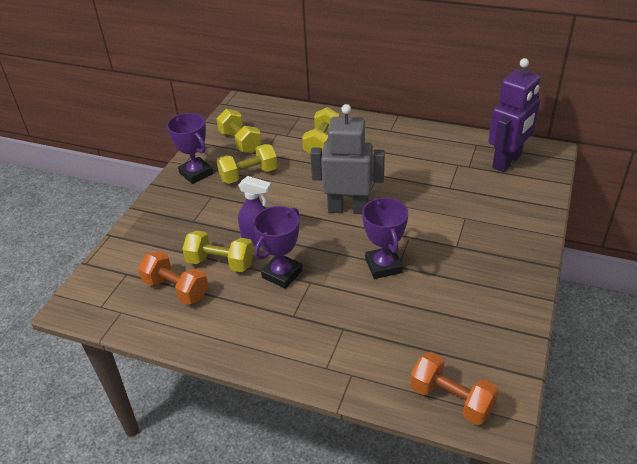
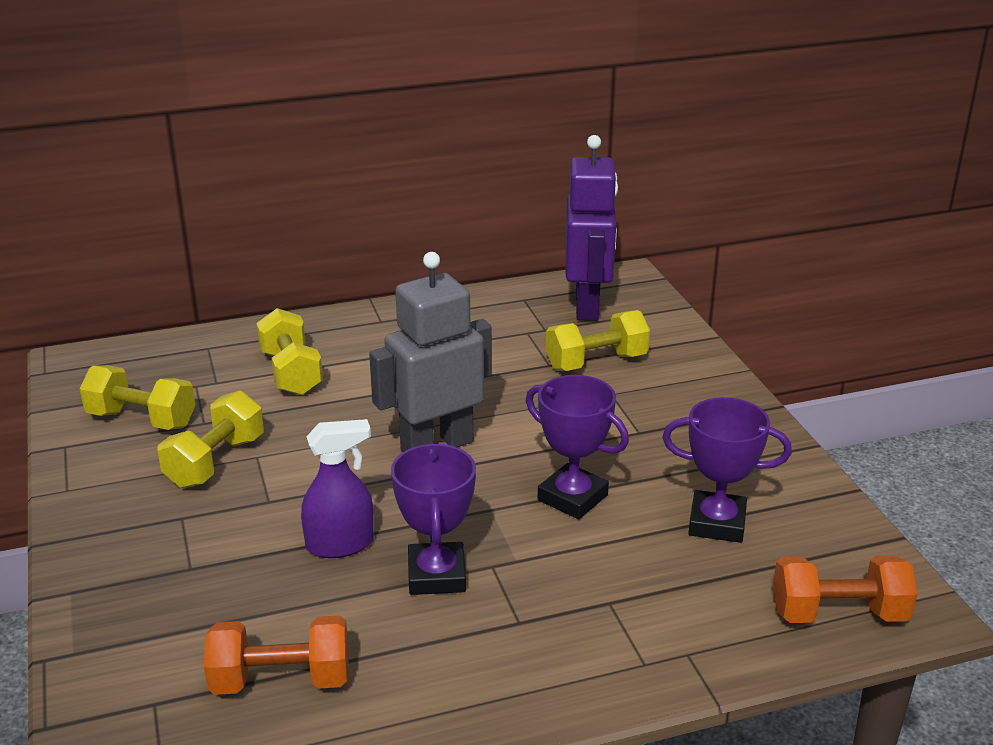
camera: 40 degrees left, 10 degrees down
purple trophy [167,113,213,184] -> purple trophy moved to [662,397,792,543]
yellow dumbbell [182,230,254,272] -> yellow dumbbell moved to [546,310,650,371]

